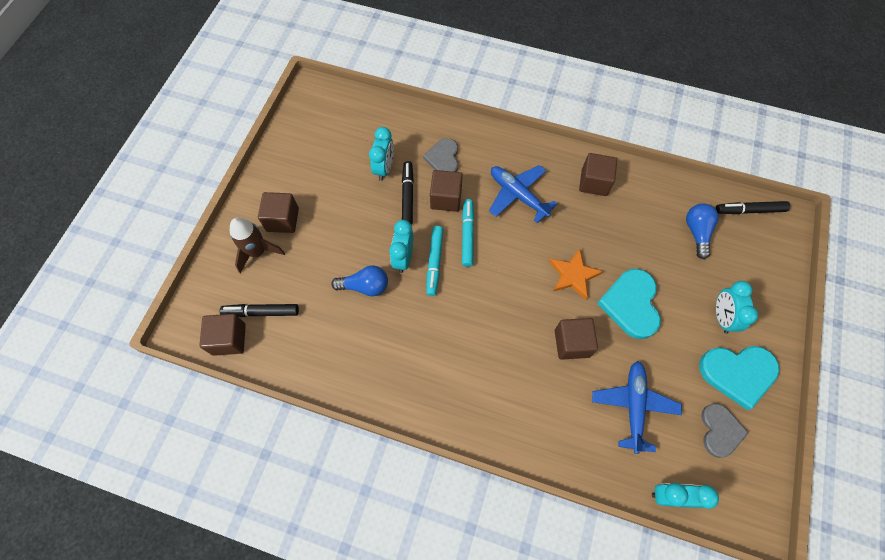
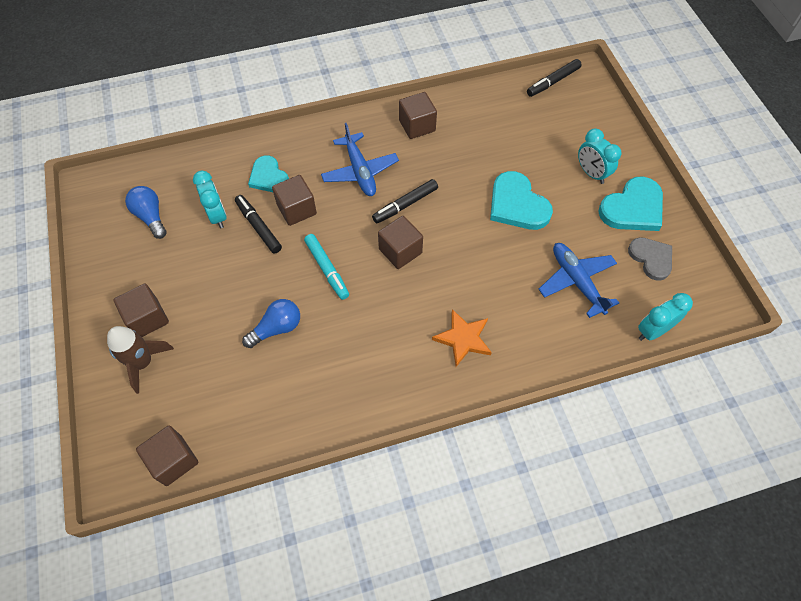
camera: 35 degrees left, 5 degrees down
black marker [220,304,299,317] -> black marker moved to [372,179,438,223]
turquoise clock [389,220,413,273] -> none
grey heart [423,138,458,172] -> turquoise heart [248,156,289,192]
turquoise marker [462,199,474,267] -> none
blue plane [489,165,557,223] -> blue plane turned 120 degrees counterclockwise [321,123,399,196]
orange star [549,249,603,299] -> orange star moved to [432,309,492,367]
brown cube [555,318,598,360] -> brown cube moved to [378,216,423,269]
blue light bulb [686,203,719,259] -> blue light bulb moved to [125,186,167,239]

